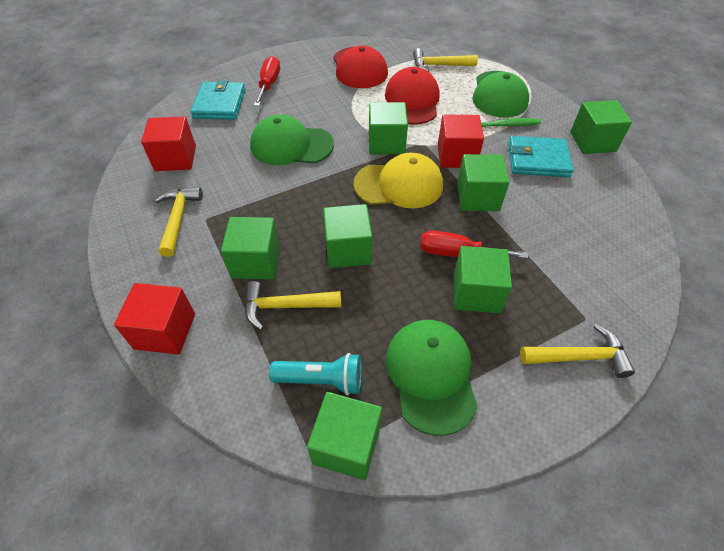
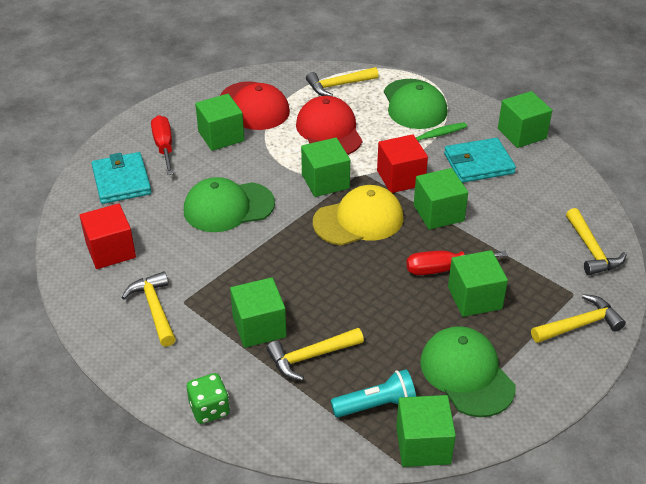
camera: 20 degrees left, 10 degrees down
red cube [114,283,195,355] -> green dice [187,373,230,424]
green cube [323,204,373,268] -> green cube moved to [195,94,244,151]
none -> yellow hammer [566,208,627,275]

